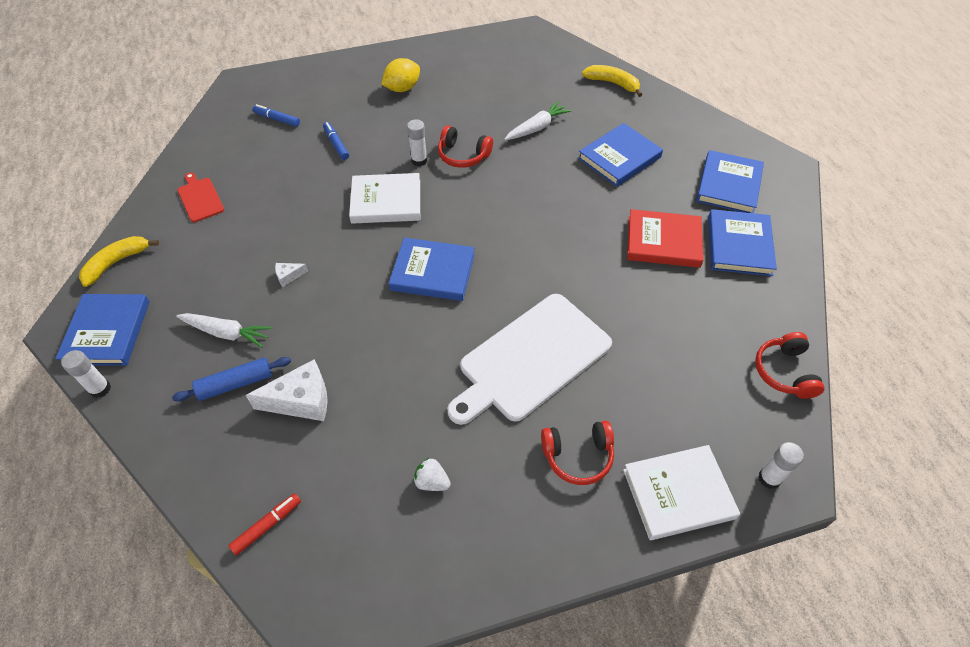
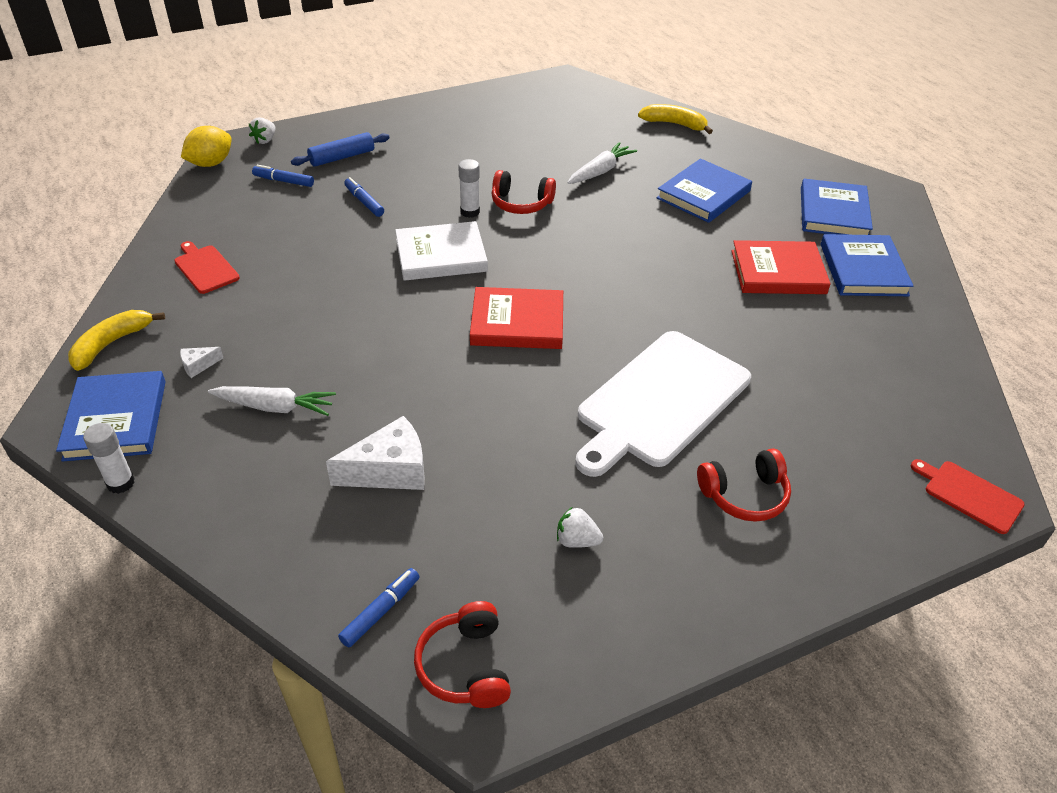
camera: 10 degrees left, 10 degrees down
blue rolling pin [172,357,291,402] -> blue rolling pin moved to [291,132,390,167]
red marker [228,494,301,555] -> blue marker [338,568,420,647]
white cheese [275,263,308,287] -> white cheese moved to [180,347,223,378]
yellow lemon [381,58,420,92] -> yellow lemon moved to [181,126,232,167]
blue book [389,238,475,301] -> red book [470,287,563,349]
white book [623,445,740,540] -> none
red headphones [755,332,825,399] -> red headphones moved to [414,601,511,708]
white glue stick [758,442,804,489] -> red cutting board [911,459,1025,534]
none -> white strawberry [249,118,275,144]

